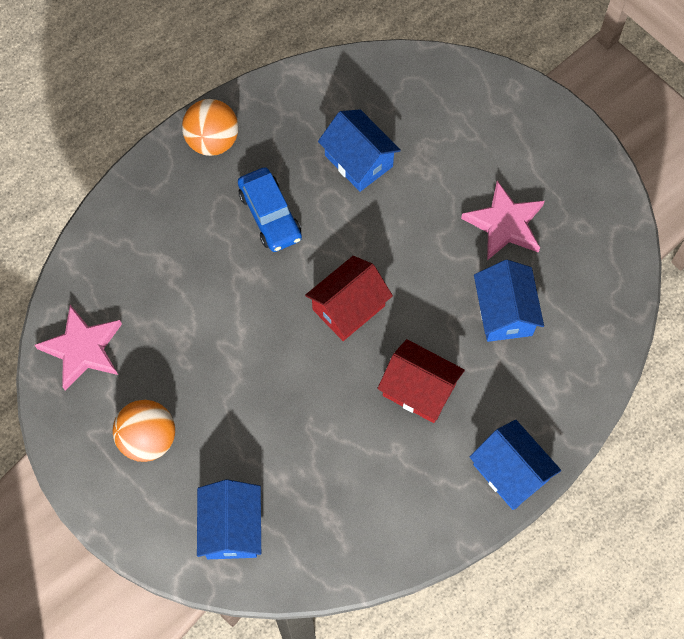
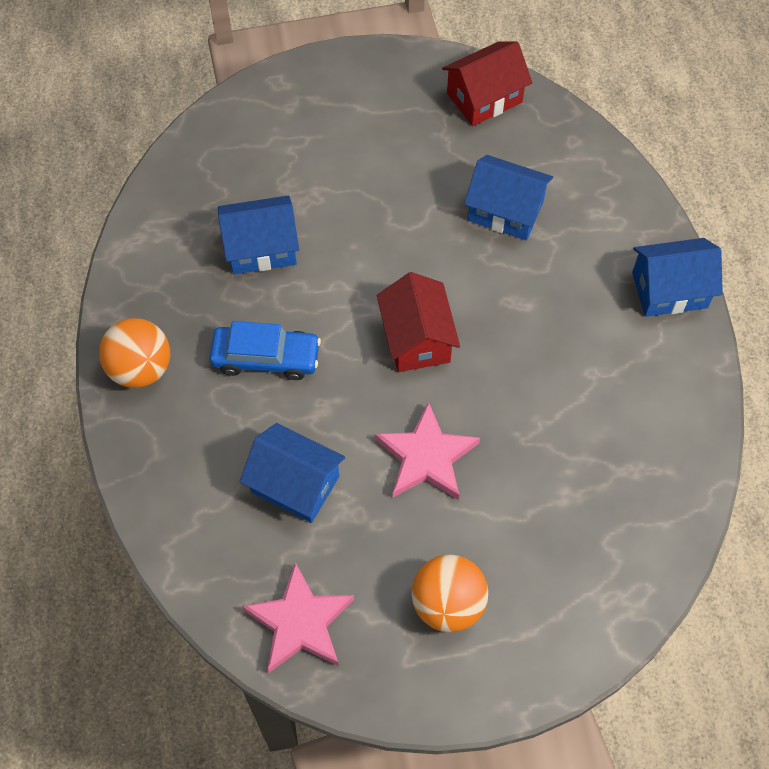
camera: 60 degrees left, 5 degrees down
blue house [197,479,261,559] -> blue house moved to [240,423,345,523]
red house [378,339,465,423] -> red house moved to [442,41,532,126]
pink star [461,181,545,260] -> pink star moved to [375,401,480,500]

